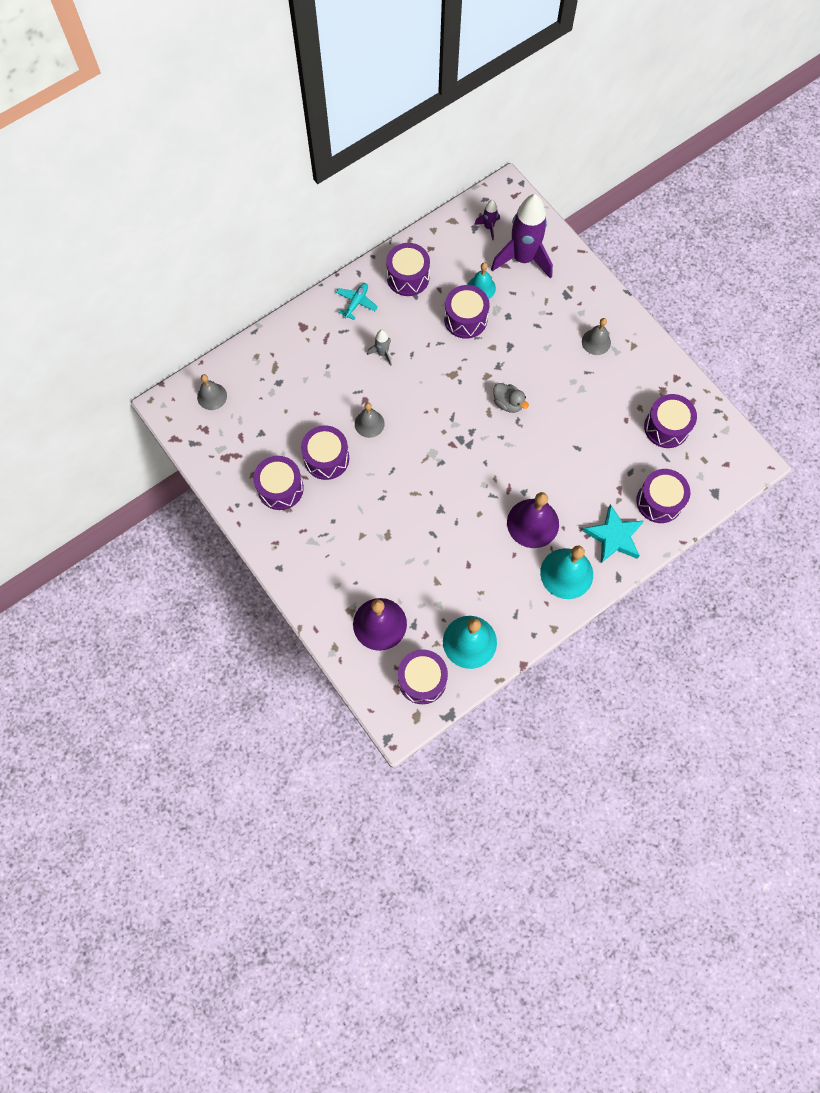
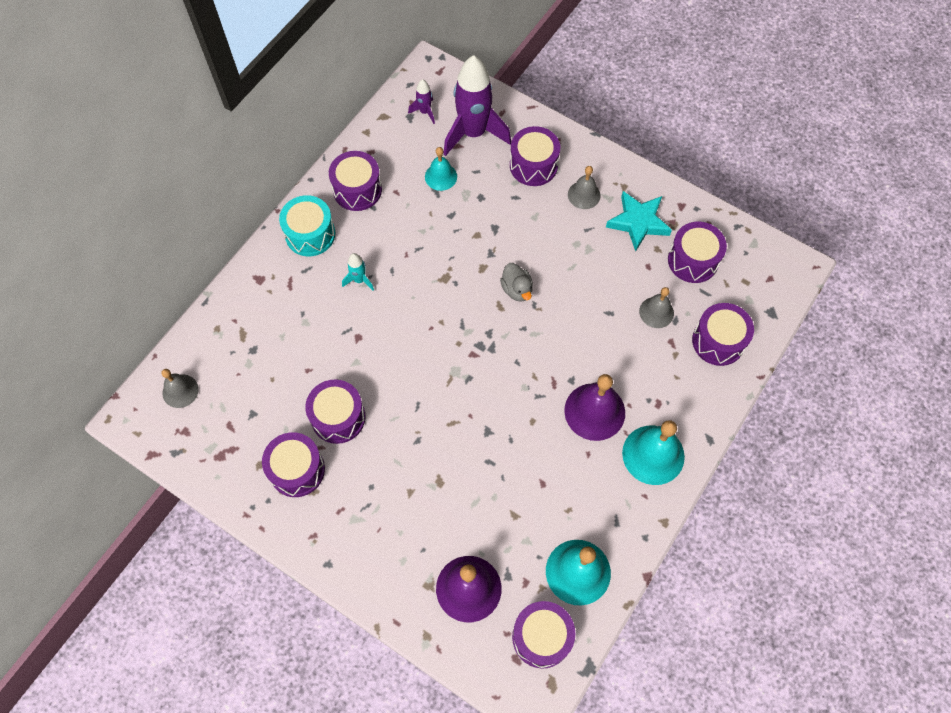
camera: 20 degrees left, 5 degrees down
turquoise plane [336,283,378,320] -> turquoise drum [279,195,335,256]
grey bell [355,402,385,438] -> grey bell moved to [639,287,674,328]
grey rocket [367,330,392,366] -> turquoise rocket [342,253,374,291]
purple drum [444,285,489,339] -> purple drum moved to [510,126,560,186]
grey duck [493,383,529,413] -> grey duck turned 45 degrees clockwise [500,263,533,302]
turquoise star [583,504,644,563] -> turquoise star moved to [606,191,672,251]

